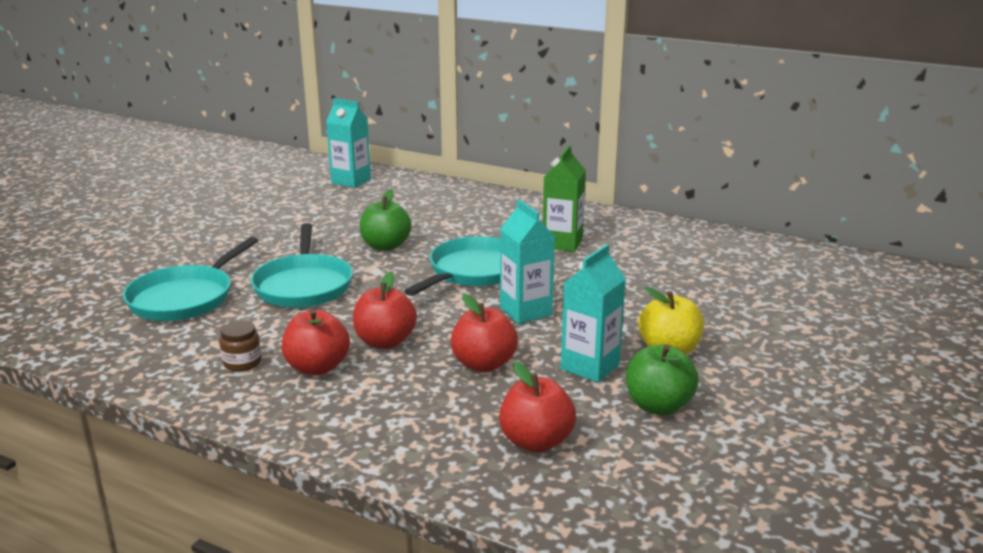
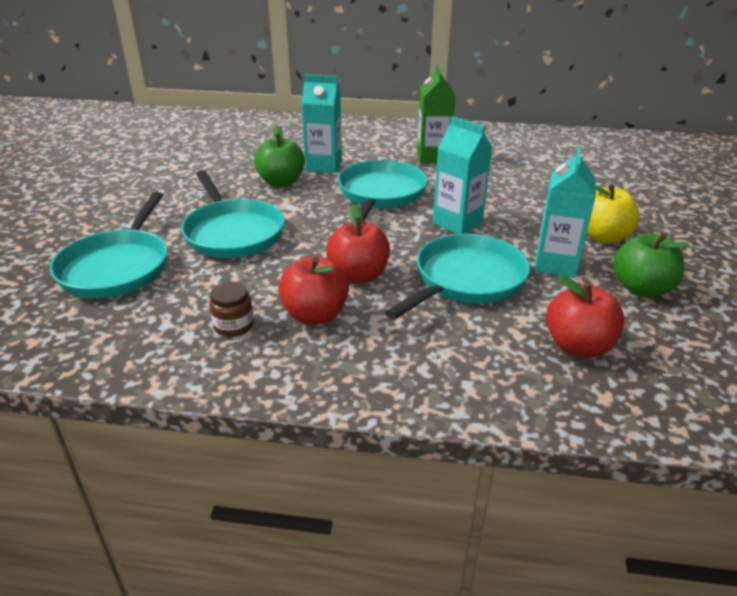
camera: 20 degrees left, 10 degrees up
turquoise carton [326,98,371,188] -> turquoise carton moved to [302,74,342,173]
red apple [451,294,518,372] -> turquoise pan [385,234,530,319]

